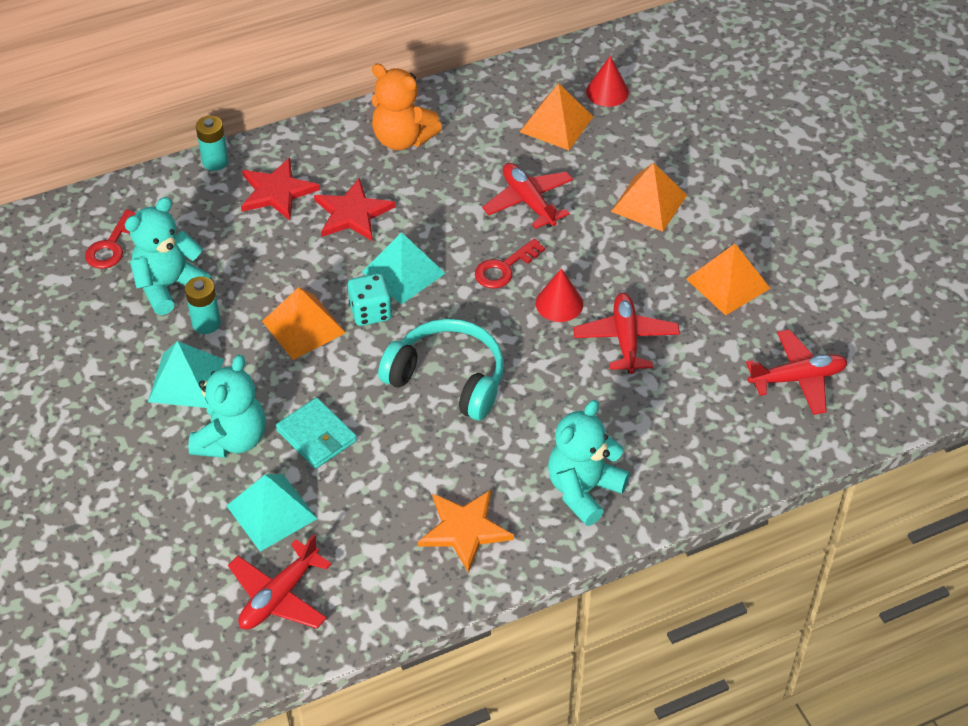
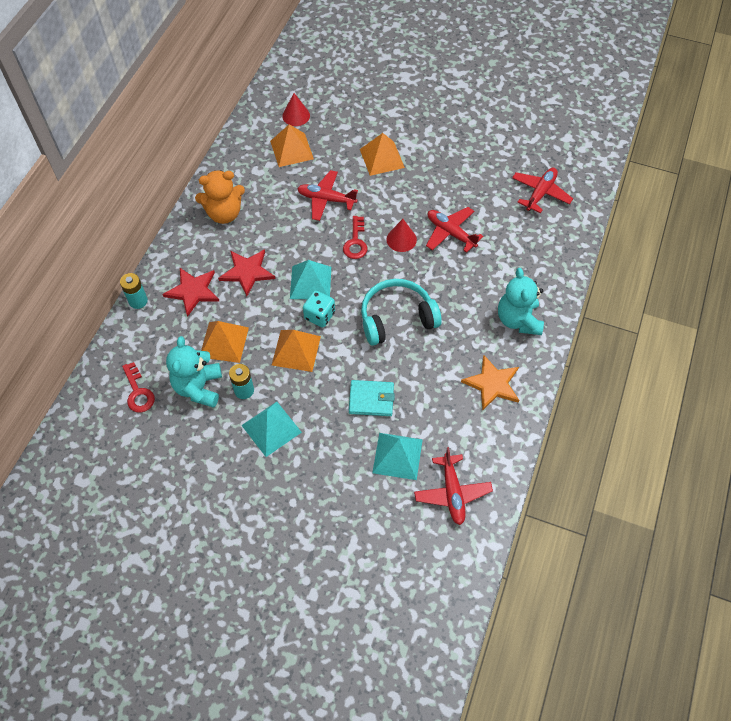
camera: 45 degrees left, 10 degrees up
turquoise teddy bear [188,355,265,458] -> none
orange pyramid [686,244,771,316] -> orange pyramid moved to [201,321,249,363]

